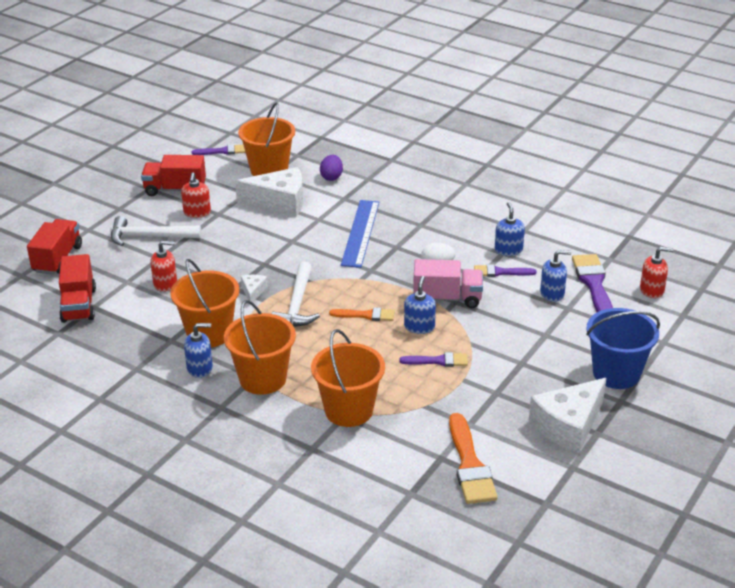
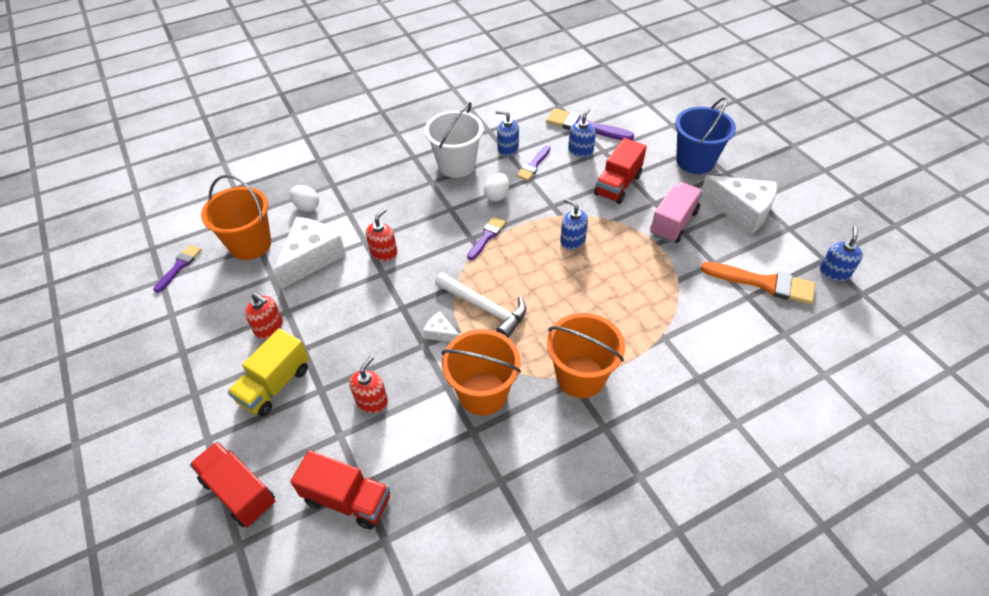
camera: 60 degrees left, 15 degrees up
white hammer [111,216,201,246] -> yellow truck [227,328,309,417]
red truck [141,155,206,196] -> red truck moved to [594,138,647,204]
blue soap dispenser [184,323,213,378] -> blue soap dispenser moved to [820,226,863,281]
orange bucket [311,329,385,427] -> none
purple egg [320,155,343,181] -> white egg [290,185,319,212]
orange brush [329,307,394,321] -> none
blue ruler [341,200,379,268] -> none
purple brush [399,352,468,367] -> purple brush moved to [467,217,506,260]
pink truck [413,259,483,308] -> pink truck moved to [650,182,703,243]
white cheese [529,378,606,453] -> white cheese turned 45 degrees counterclockwise [702,175,777,234]
red soap dispenser [640,247,674,298] -> red soap dispenser moved to [366,208,397,261]
none -> white bucket [425,102,483,178]

